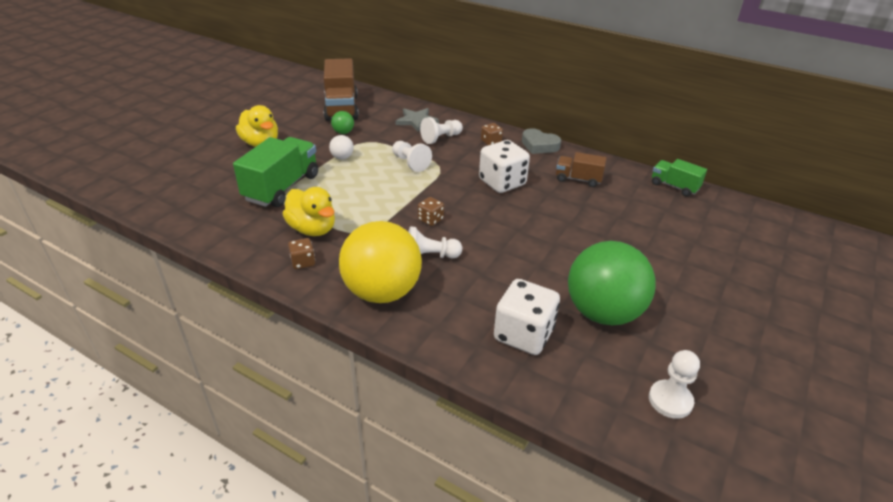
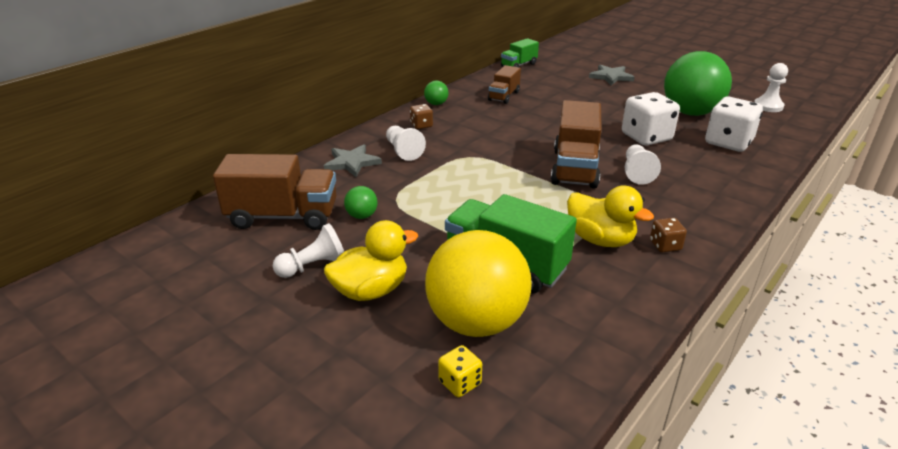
camera: 80 degrees left, 5 degrees down
yellow duck [282,187,335,236] -> yellow duck turned 75 degrees clockwise [567,186,654,247]
white ball [329,135,354,159] -> none
yellow ball [339,221,422,303] -> yellow ball moved to [425,230,532,337]
white pawn [392,141,432,172] -> white pawn moved to [273,223,344,278]
brown dice [418,197,444,226] -> brown truck [551,100,602,189]
white dice [479,140,530,193] -> white dice moved to [622,92,680,146]
grey heart [522,128,561,154] -> green ball [424,81,448,105]
none -> yellow dice [438,345,482,397]
none -> grey star [589,65,634,85]

